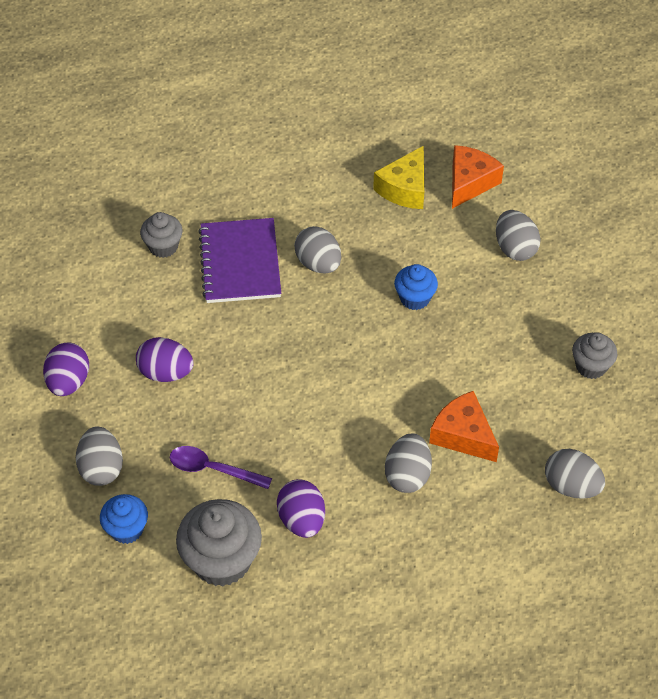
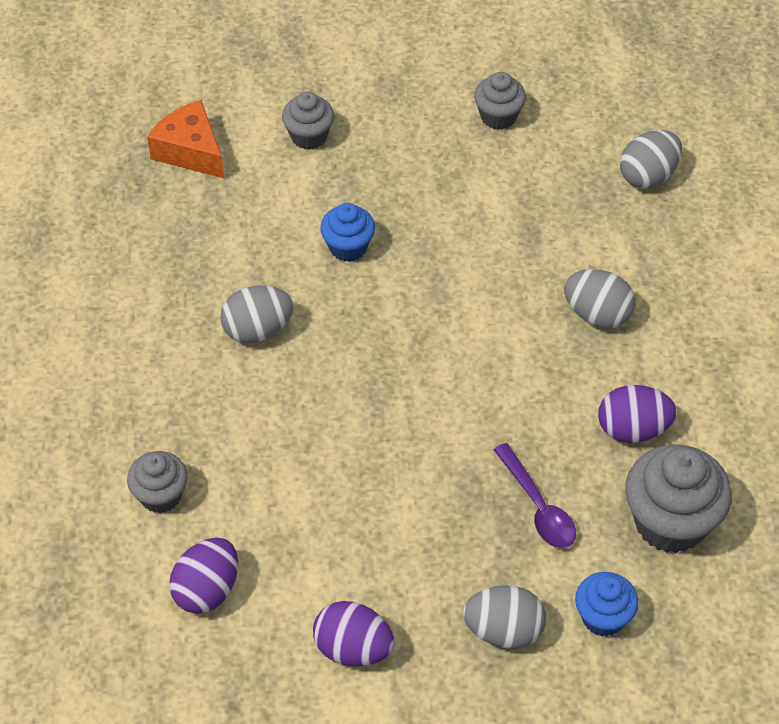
camera: 75 degrees left, 0 degrees up
purple egg [136,337,194,382] -> purple egg moved to [169,538,238,614]
purple spoon [170,446,272,489] -> purple spoon turned 60 degrees counterclockwise [494,443,576,548]
purple notebook [198,218,281,303] -> none
yellow cheese [373,146,424,209] -> none
orange cheese [429,391,499,462] -> none
grey egg [496,210,540,261] -> grey cupcake [282,91,334,150]

